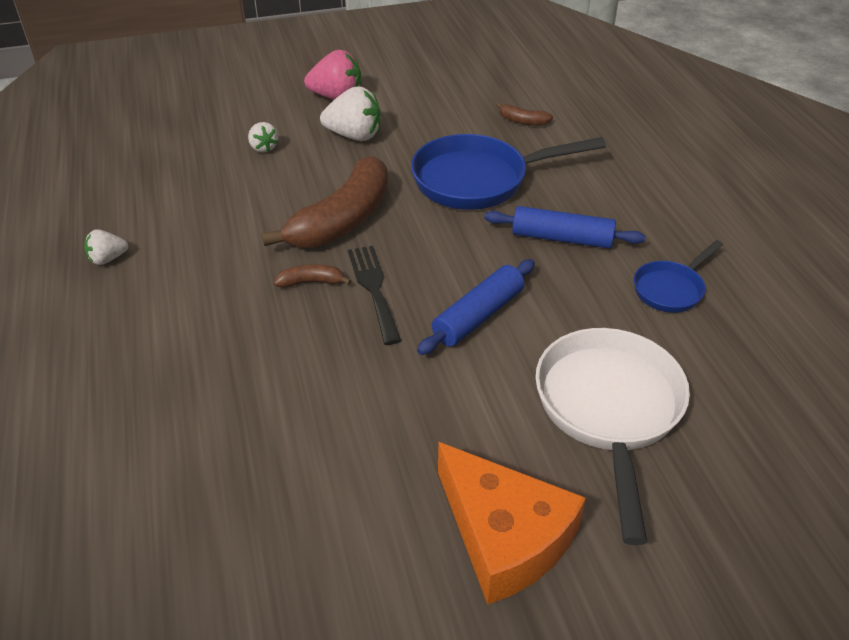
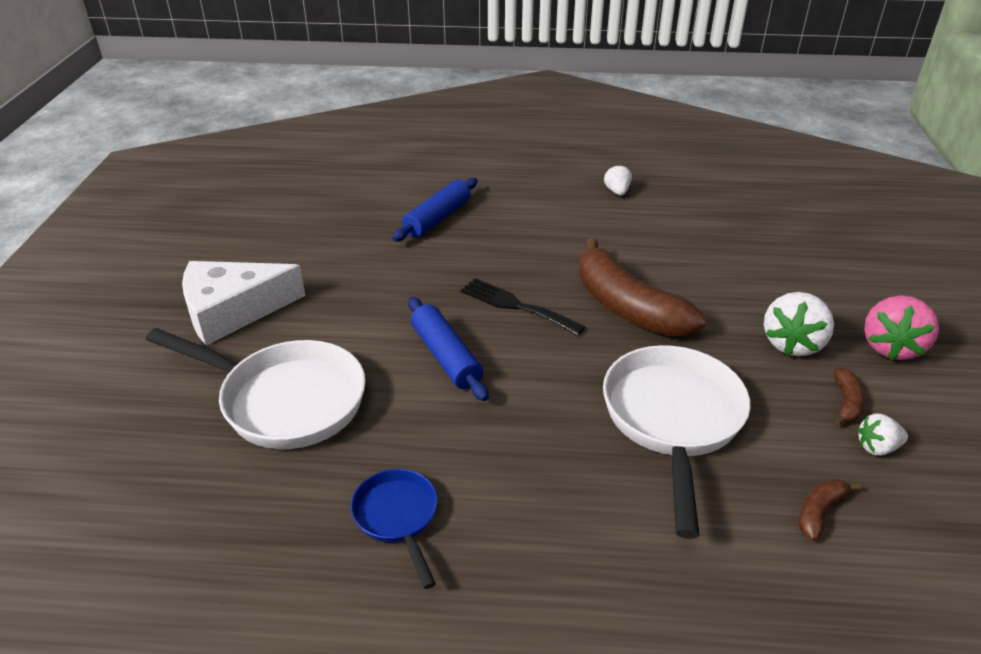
camera: 110 degrees right, 5 degrees down
white strawberry [248,122,278,153] -> white strawberry moved to [857,413,908,456]
brown banana [274,264,351,288] -> brown banana moved to [834,368,865,426]
black fork [348,246,402,345] -> black fork turned 150 degrees counterclockwise [460,278,585,335]
blue pan [411,134,606,210] -> white pan [603,345,751,539]
orange cheese [438,442,586,605] -> white cheese [182,261,305,345]
blue rolling pin [484,206,645,248] -> blue rolling pin moved to [392,178,478,241]

